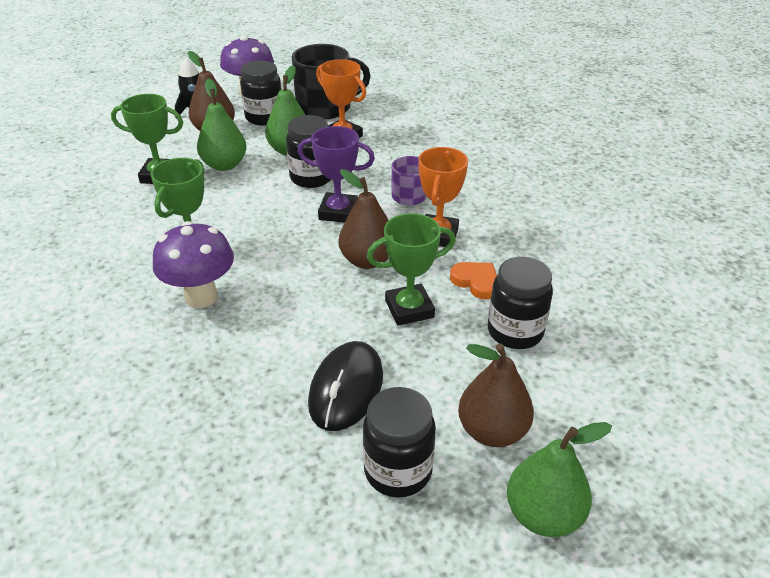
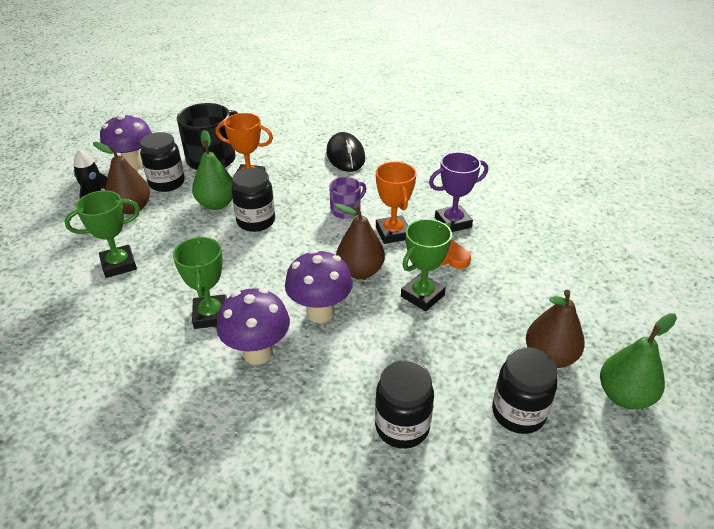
camera: 30 degrees left, 0 degrees up
green pear [197,78,246,171] -> none
purple trophy [298,126,375,223] -> purple trophy moved to [429,152,488,232]
black mouse [308,341,383,431] -> black mouse moved to [326,132,365,172]
black jar [488,257,553,349] -> black jar moved to [375,361,434,449]
none -> purple mushroom [285,250,353,323]

